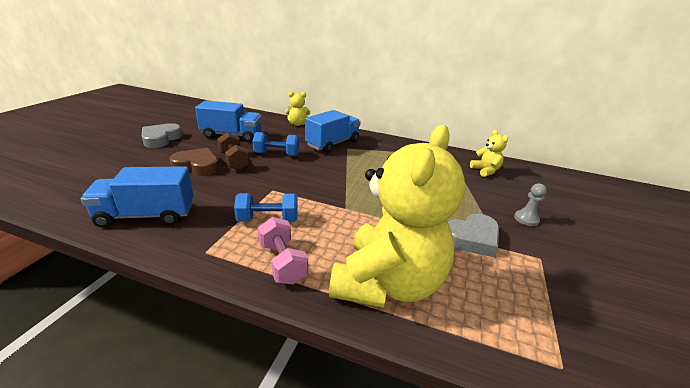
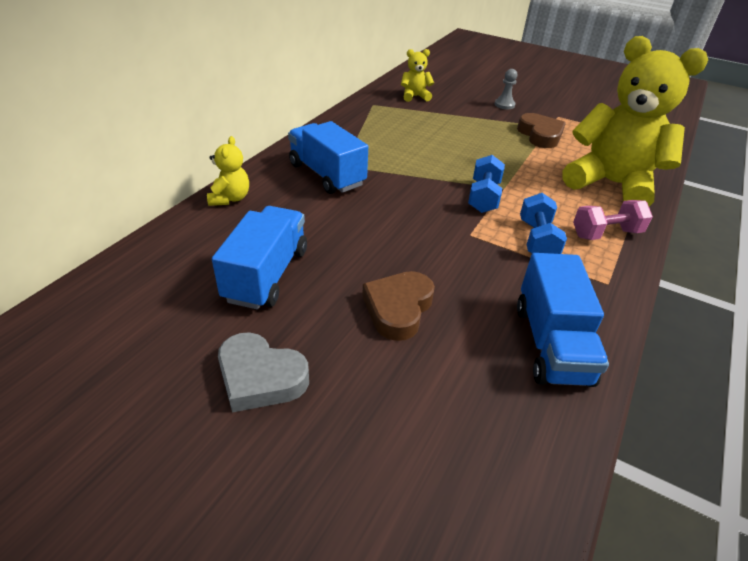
camera: 80 degrees left, 10 degrees up
brown dumbbell [217,132,250,170] -> none
blue dumbbell [253,132,299,156] -> blue dumbbell moved to [468,155,505,213]
grey heart [448,214,499,257] -> brown heart [517,113,566,148]

